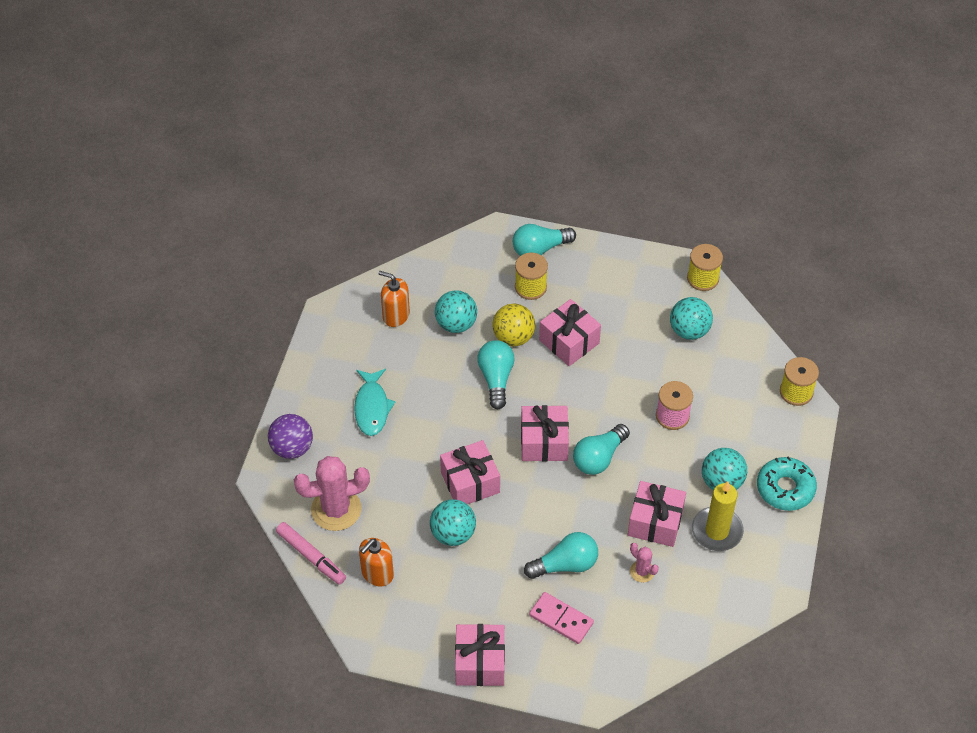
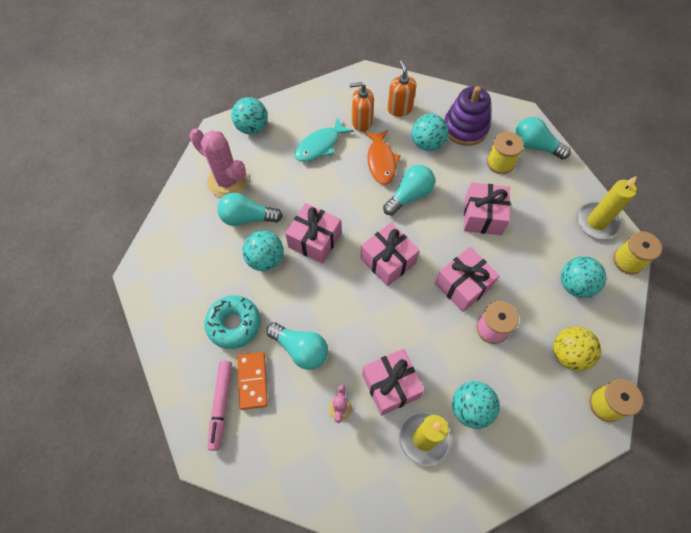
camera: 50 degrees right, 10 degrees up
purple ball [268,414,313,459] -> turquoise ball [231,97,268,134]
pink marker [276,522,346,585] -> pink marker moved to [208,361,232,451]
orange soap dispenser [359,538,394,586] -> orange soap dispenser moved to [350,82,374,132]
pink gift [455,624,505,686] -> pink gift moved to [435,247,500,312]
yellow ball [492,304,535,346] -> yellow ball moved to [553,327,601,371]
pink domino [529,592,594,644] -> orange domino [238,352,268,410]
turquoise light bulb [573,424,630,475] -> turquoise light bulb moved to [217,193,283,226]
turquoise donut [757,456,817,511] -> turquoise donut moved to [205,295,260,349]
none -> orange fish [365,130,401,185]
none -> purple stacking toy [445,86,491,146]
none -> yellow candle [577,176,637,239]

